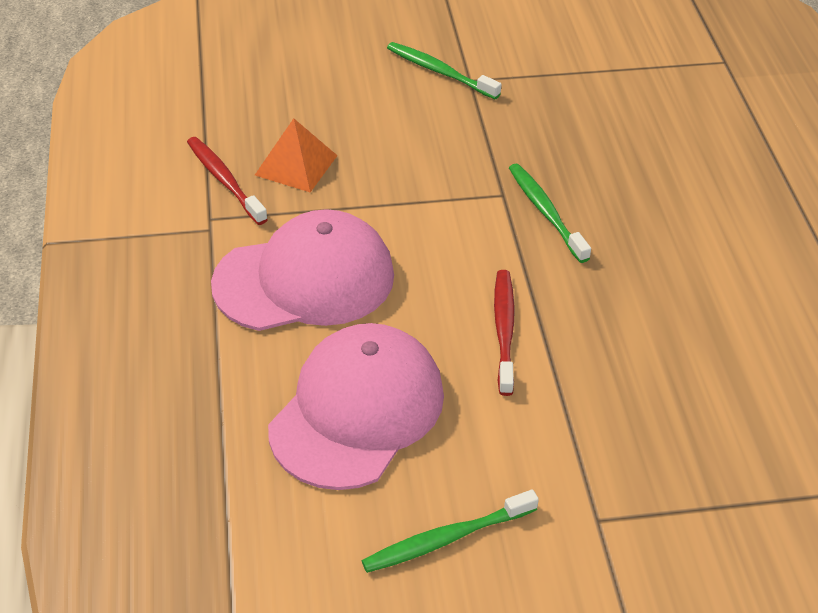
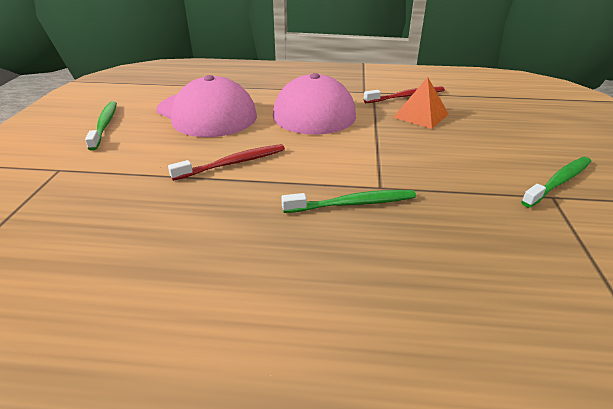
camera: 105 degrees right, 10 degrees down
red toothbrush [494,270,515,396] -> red toothbrush turned 45 degrees counterclockwise [168,144,285,181]

